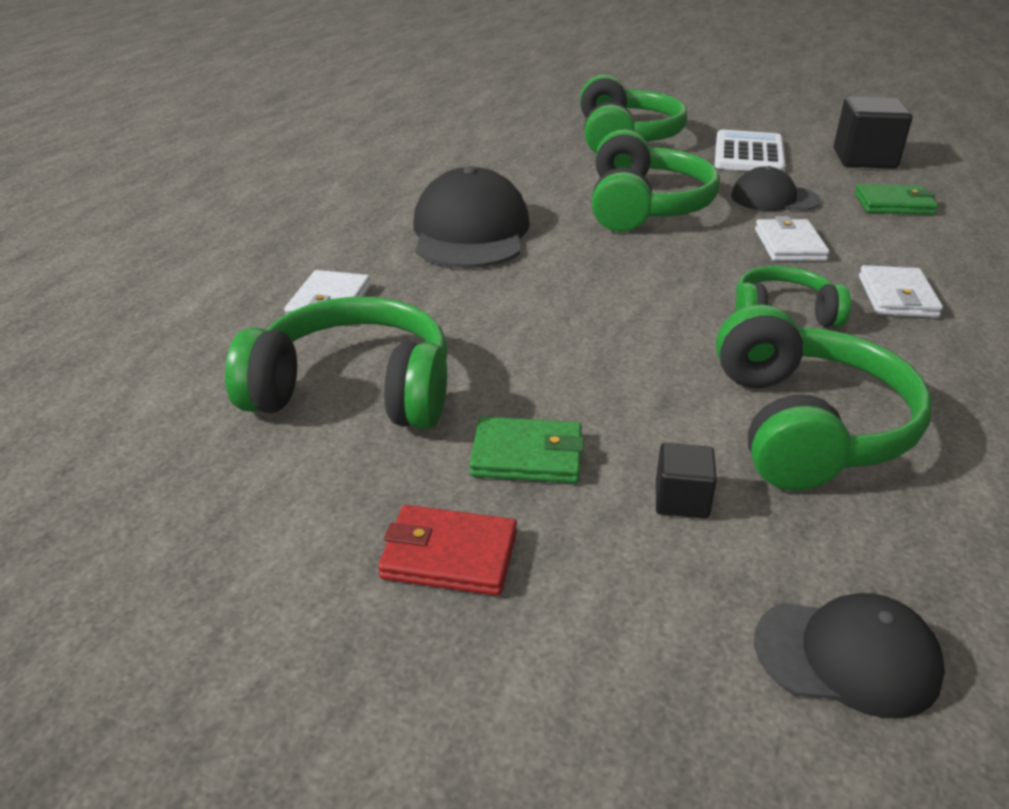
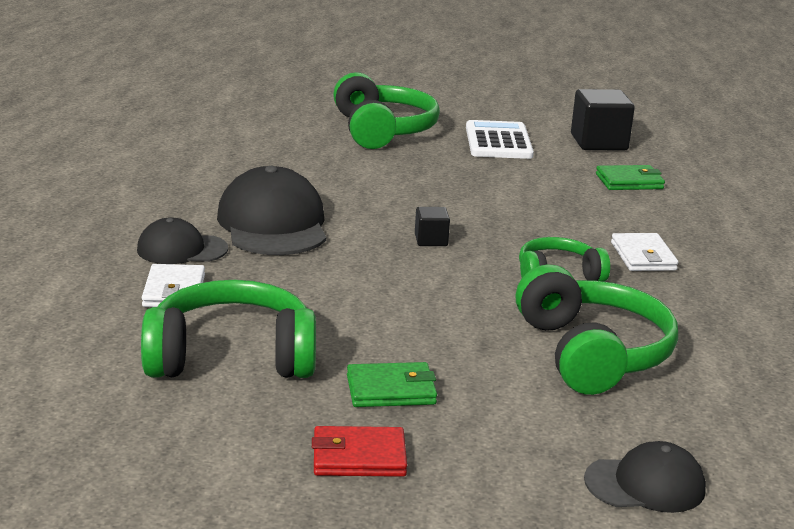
camera: 15 degrees left, 10 degrees down
green headphones [592,129,720,232] -> none
black cube [656,443,717,519] -> black cube moved to [415,207,450,246]
black cap [731,166,821,211] -> black cap moved to [137,218,228,264]
white wallet [755,216,829,261] -> none

